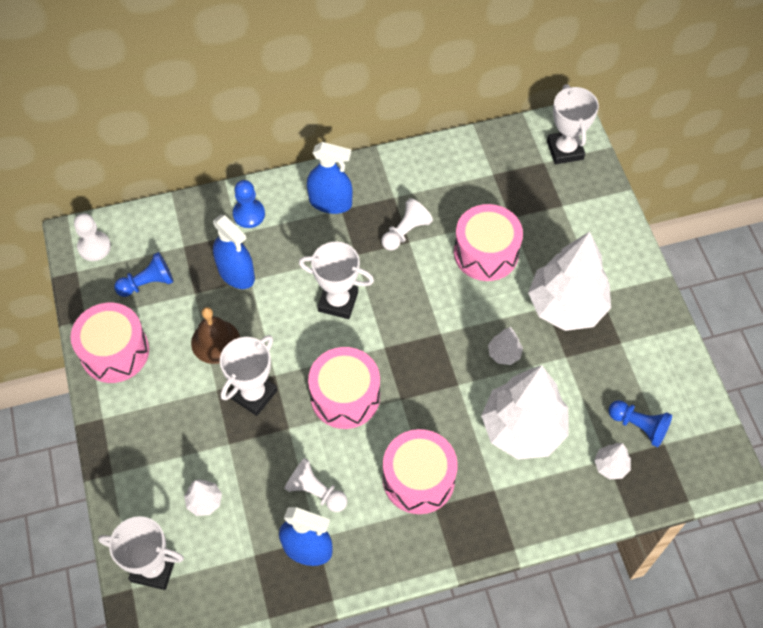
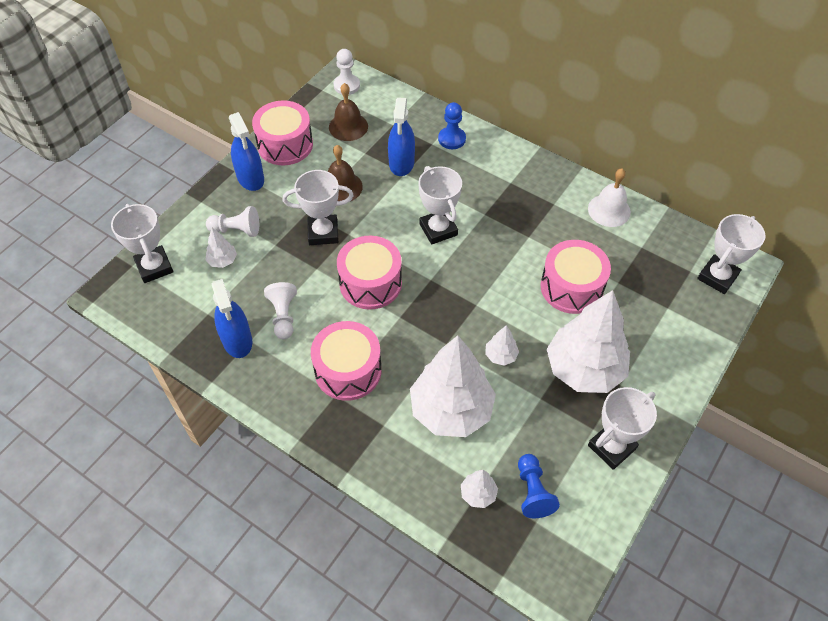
camera: 50 degrees right, 5 degrees down
blue pawn [114,252,174,297] -> brown bell [329,83,368,141]
blue spray bottle [307,142,353,214] -> blue spray bottle moved to [229,112,264,191]
white pawn [381,198,433,251] -> white pawn moved to [206,206,259,237]
none -> white bell [588,169,631,227]
none -> white trophy [588,387,657,470]

